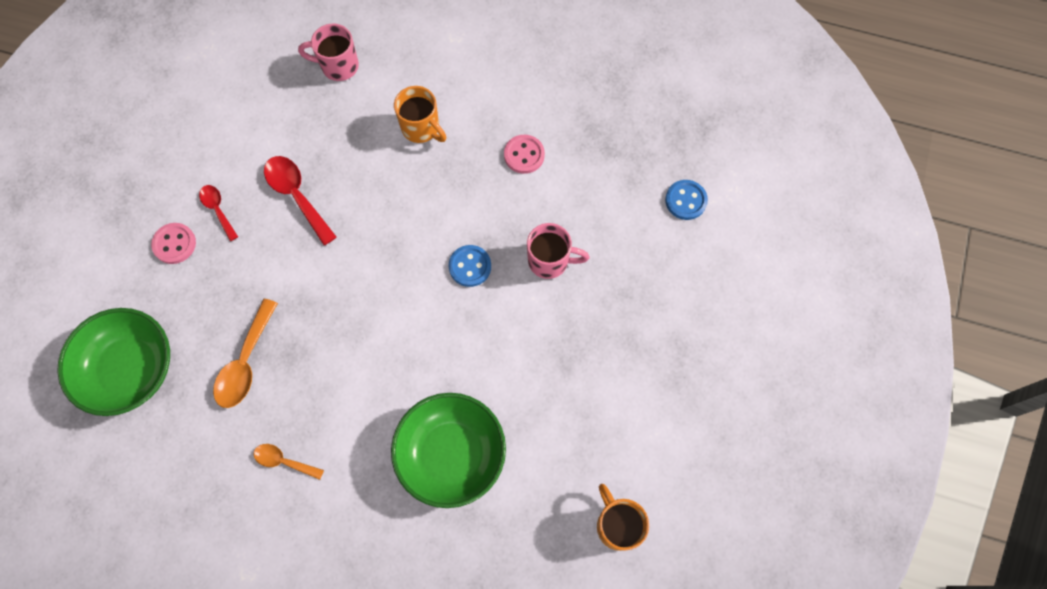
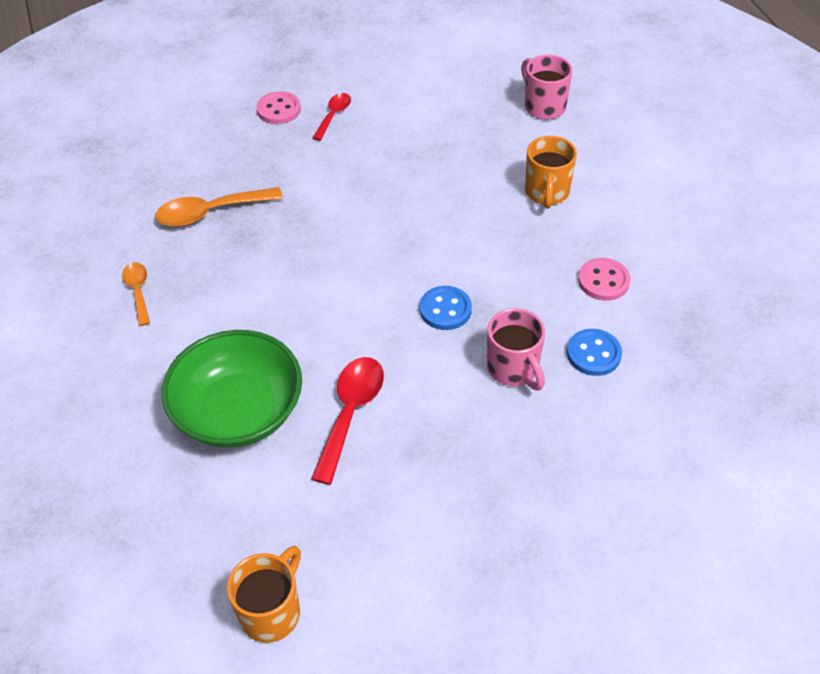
camera: 55 degrees right, 20 degrees down
green bowl [57,308,170,416] -> none
red spoon [264,156,336,245] -> red spoon moved to [311,357,384,485]
blue button [665,180,708,220] -> blue button moved to [567,329,622,376]

